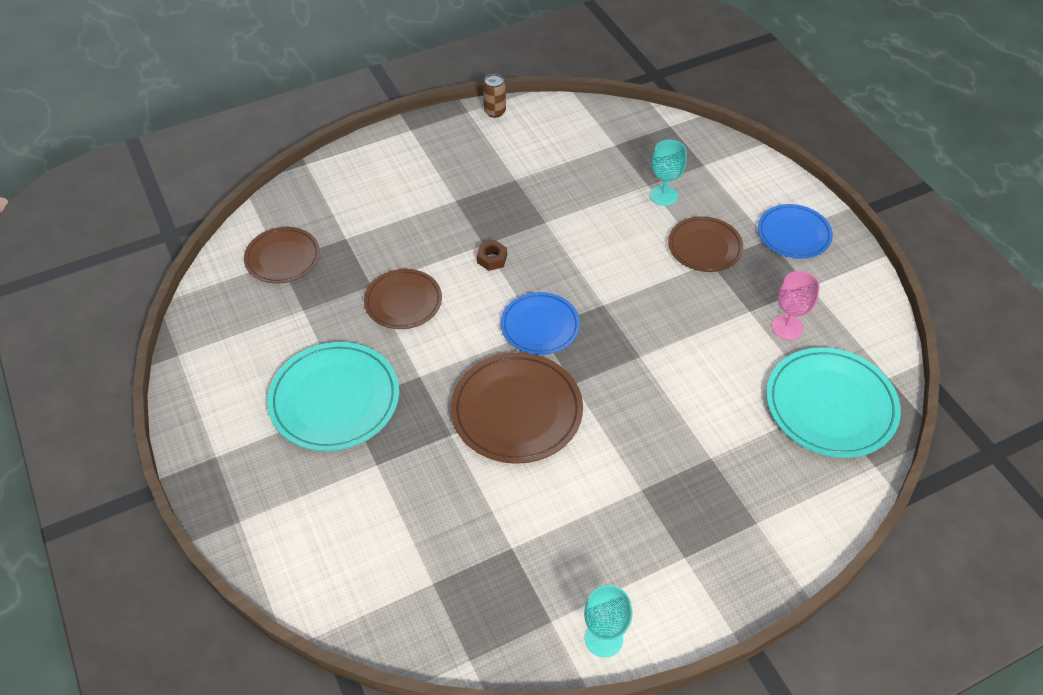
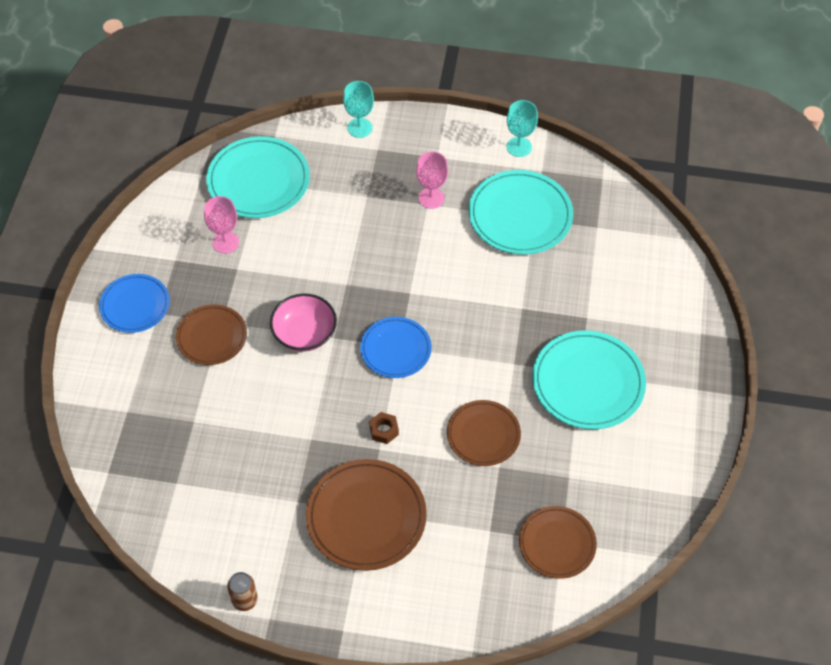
camera: 145 degrees left, 5 degrees up
brown plate [451,352,583,464] -> brown plate moved to [306,459,427,571]
turquoise goblet [650,140,687,206] -> turquoise goblet moved to [343,81,374,138]
none -> pink bowl [270,294,337,352]
none -> pink goblet [416,152,448,209]
none -> turquoise plate [469,170,573,255]

